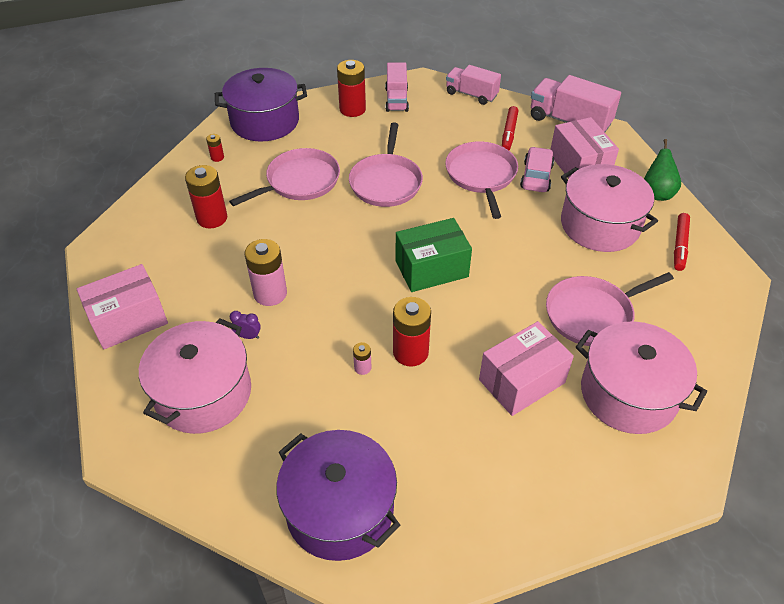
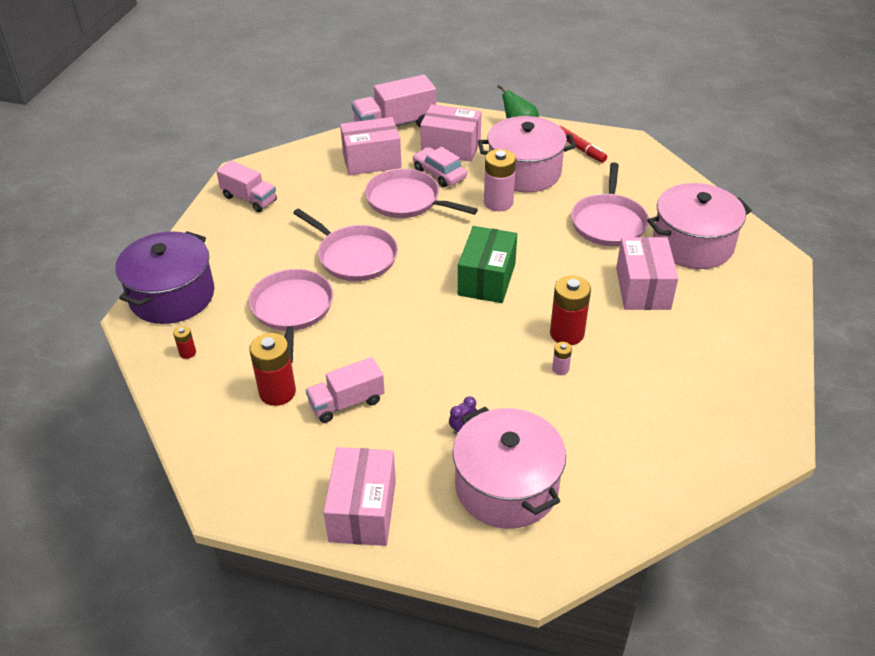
camera: 55 degrees left, 5 degrees down
pink battery [244,239,287,306] -> pink battery moved to [484,149,516,211]
purple pot [276,430,400,561] -> none
red battery [337,60,366,117] -> none
pink truck [446,65,501,105] -> pink truck moved to [306,357,385,423]
red marker [502,106,518,150] -> pink box [340,117,402,175]

